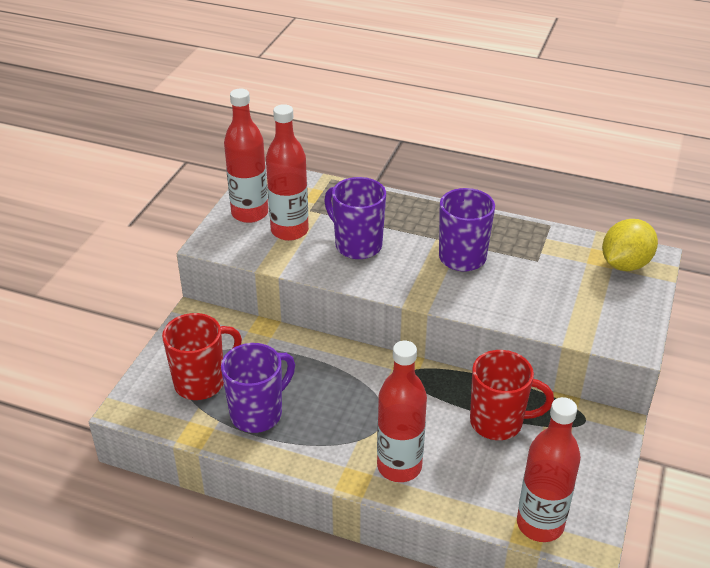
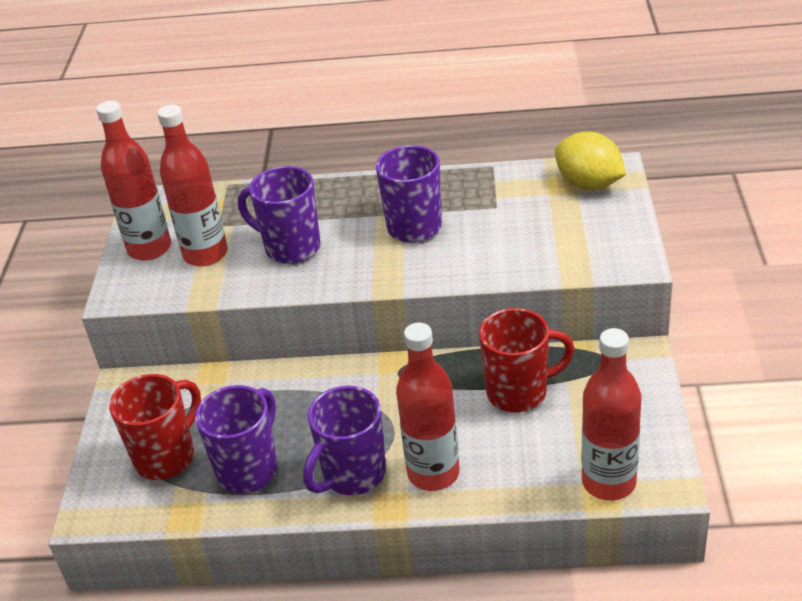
camera: 15 degrees left, 0 degrees up
yellow lemon [602,219,658,271] -> yellow lemon turned 75 degrees counterclockwise [555,132,626,190]
none -> purple mug [303,386,386,495]

